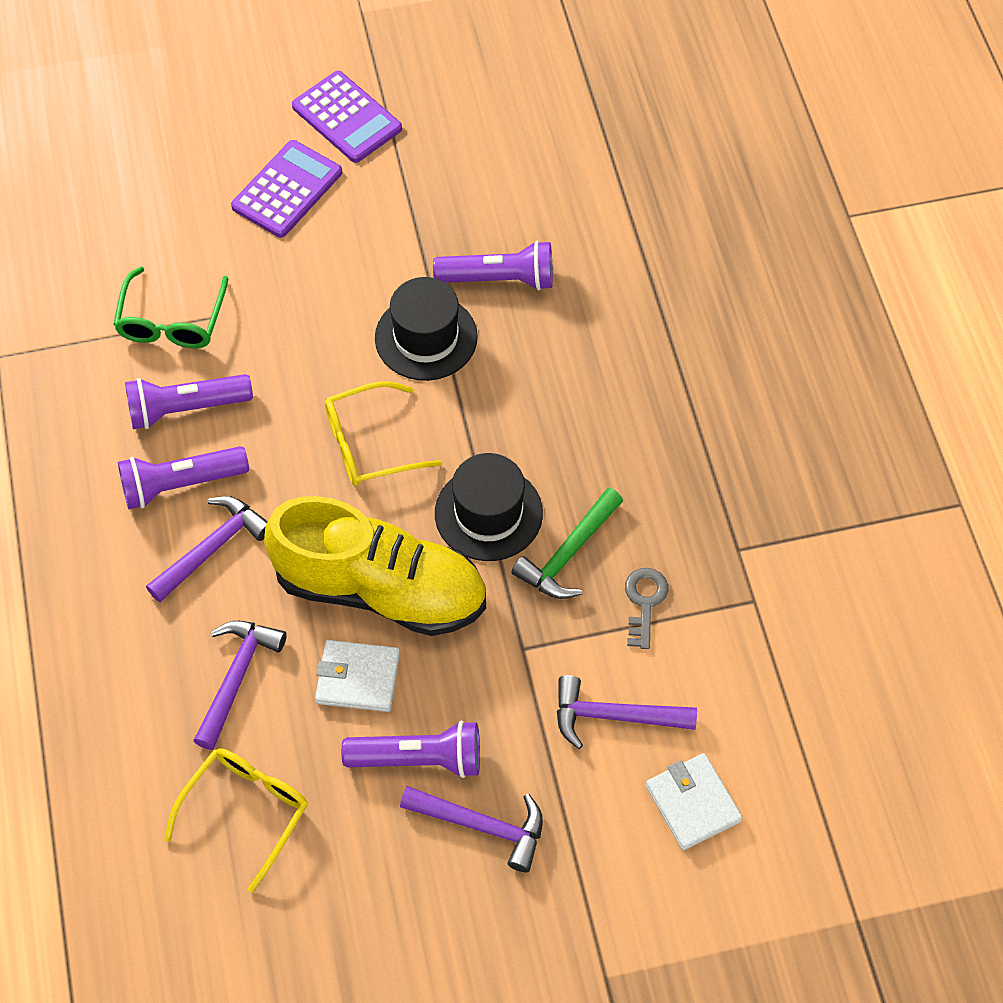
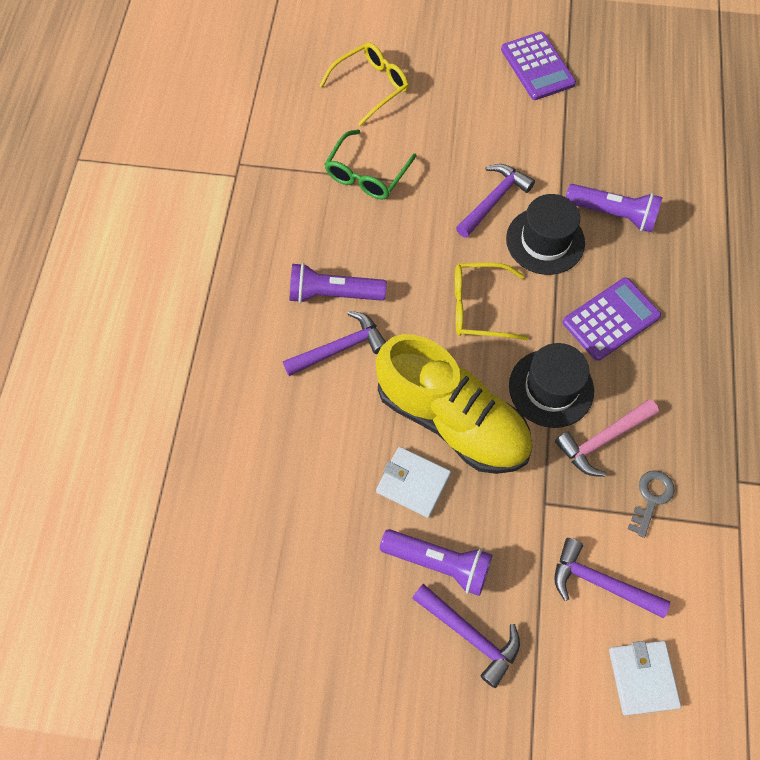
camera: 20 degrees right, 5 degrees up
purple flashlight [125,374,253,429] -> none
yellow glasses [164,748,308,893] -> yellow glasses moved to [319,42,409,126]
purple hammer [193,621,287,750] -> purple hammer moved to [456,164,535,238]
purple calculator [231,140,342,238] -> purple calculator moved to [563,278,661,361]
green hammer [511,488,623,599] -> pink hammer [555,399,659,477]

